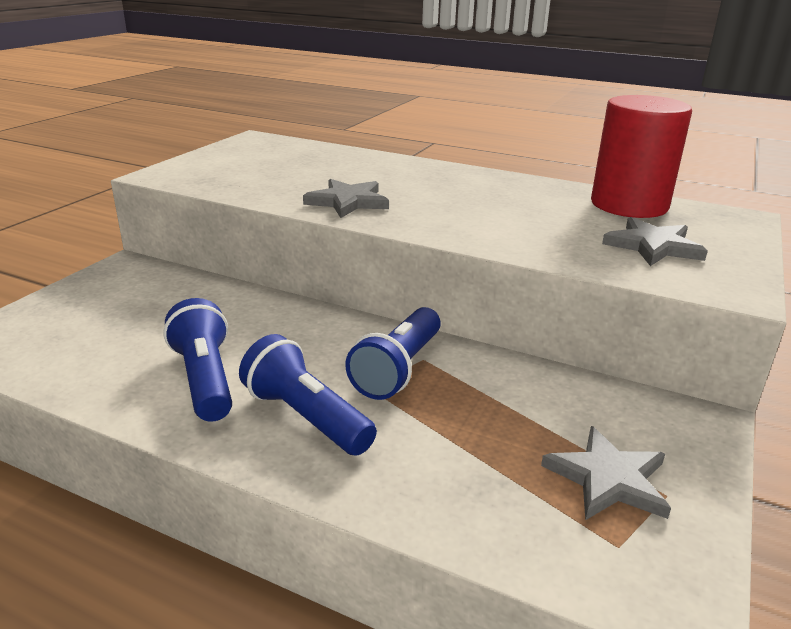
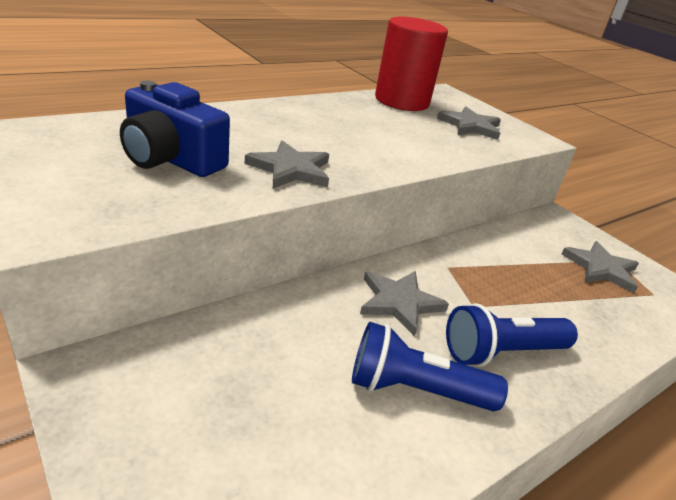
camera: 65 degrees left, 5 degrees up
blue flashlight [345,307,441,400] -> none
none -> blue camera [120,81,230,177]
none -> grey star [360,271,449,336]

